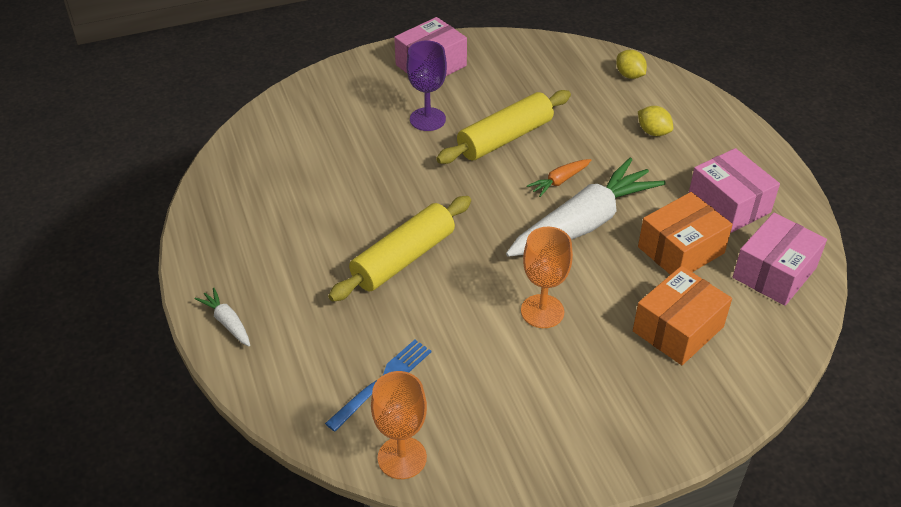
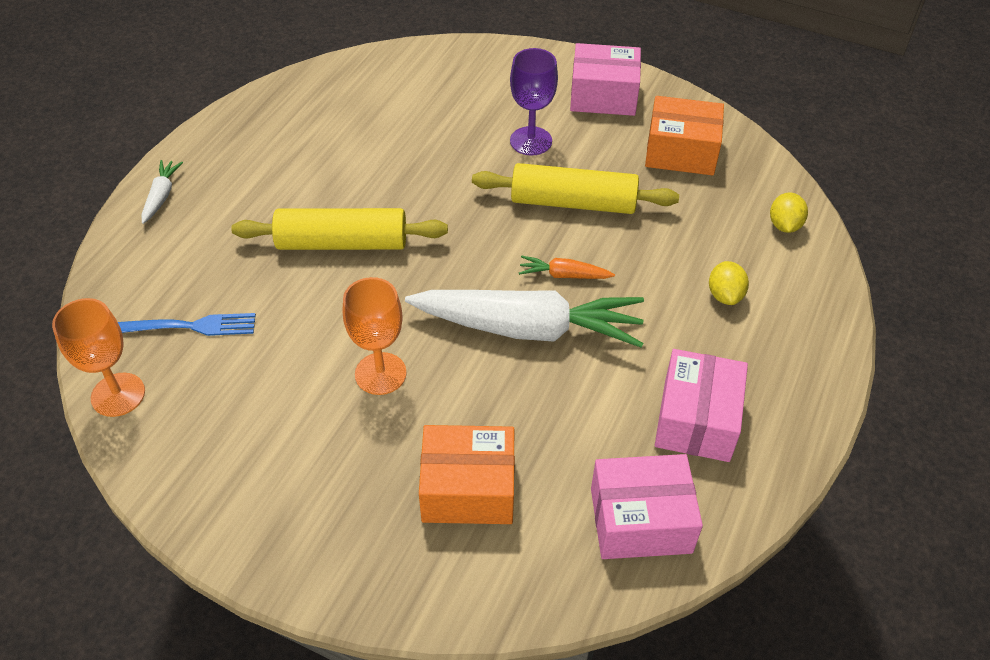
camera: 45 degrees right, 5 degrees up
orange box [638,192,733,275] -> orange box moved to [645,96,724,175]

